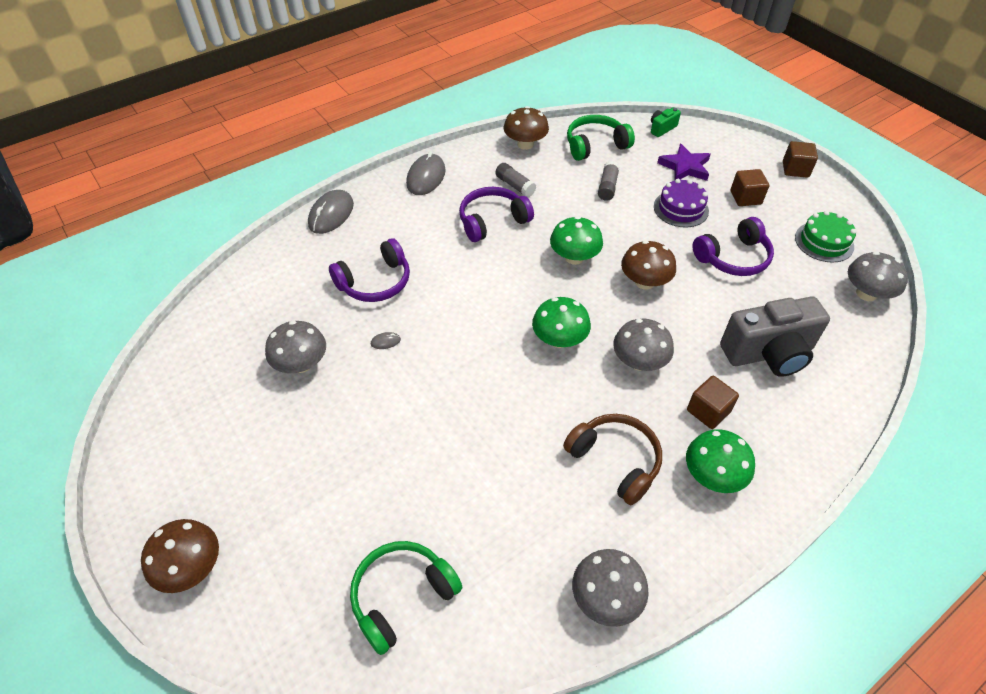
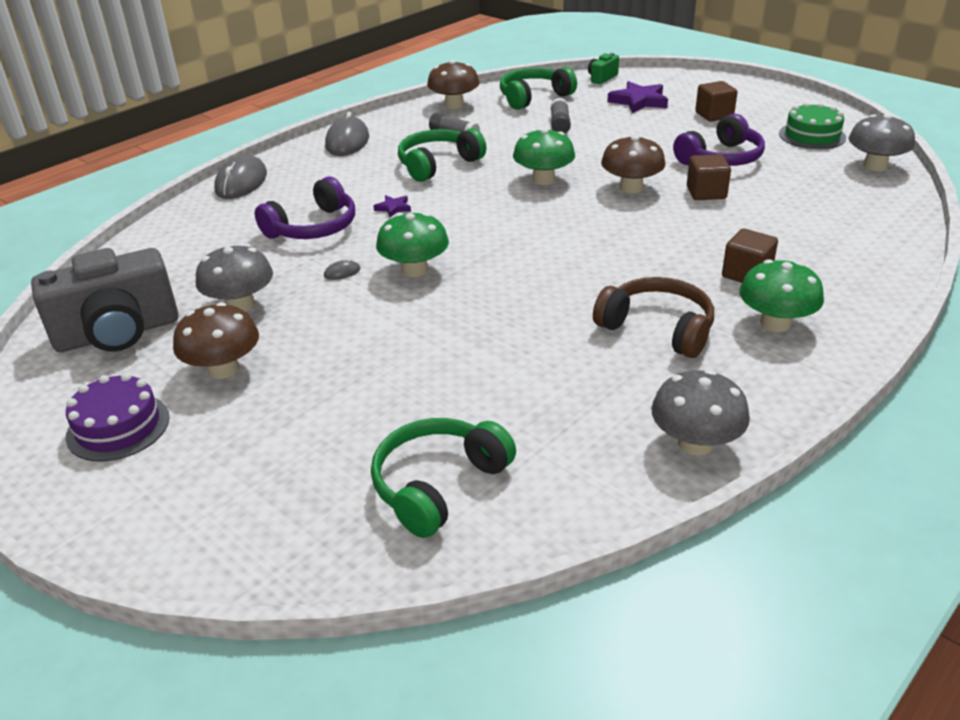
camera: 10 degrees left, 15 degrees down
brown mushroom [141,519,219,593] -> brown mushroom moved to [173,302,259,379]
purple headphones [459,187,534,242] -> green headphones [398,128,486,182]
green mushroom [532,297,591,348] -> green mushroom moved to [376,212,449,277]
grey mushroom [613,318,674,371] -> none
purple cake [654,179,709,228] -> purple cake moved to [66,373,169,461]
grey camera [720,296,830,377] -> grey camera moved to [31,248,179,352]
brown cube [783,141,818,178] -> brown cube moved to [687,154,731,200]
none -> purple star [374,195,411,218]

